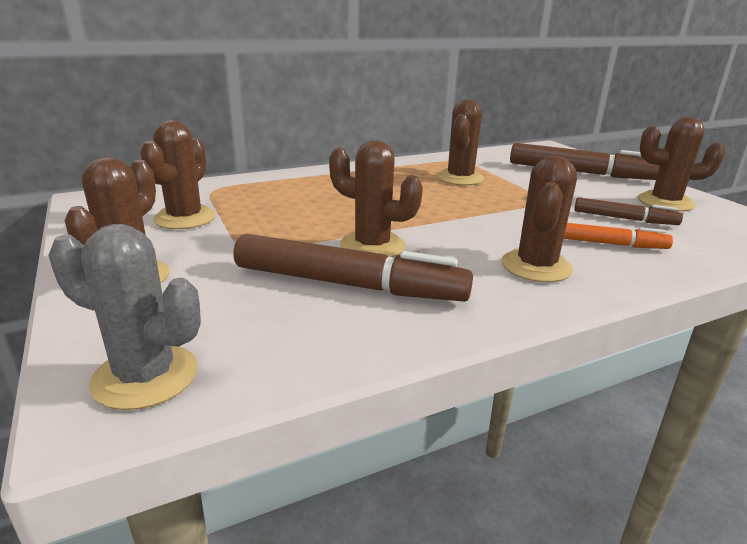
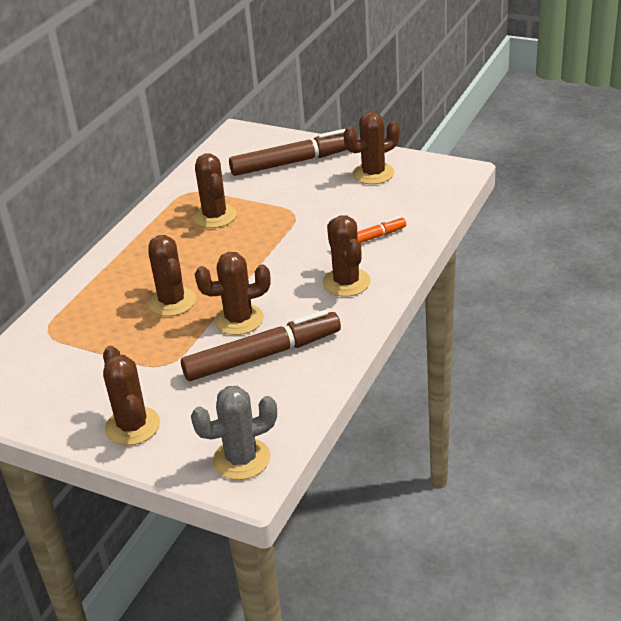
camera: 35 degrees left, 10 degrees up
brown cactus [140,120,216,229] -> brown cactus moved to [148,235,196,316]
brown marker [574,197,683,225] -> none

